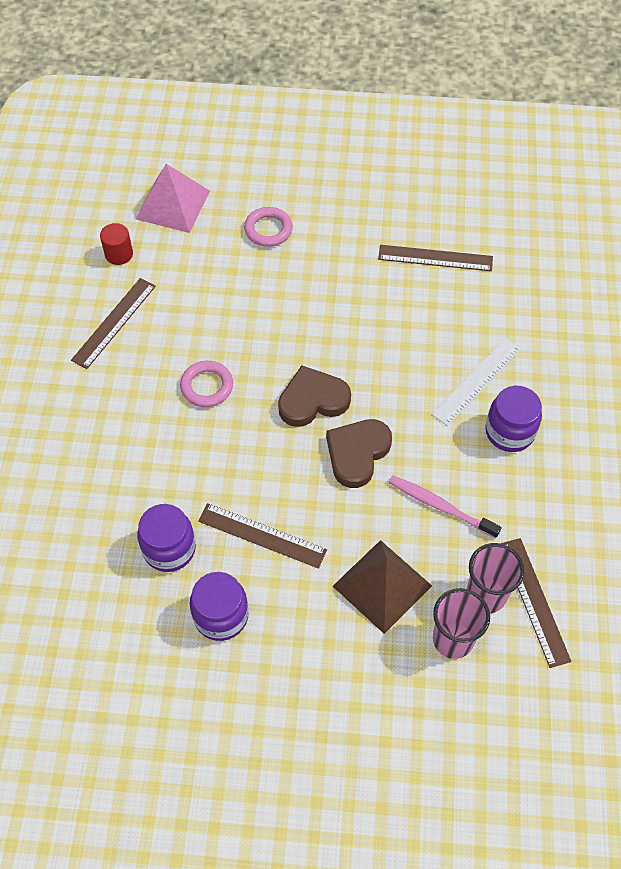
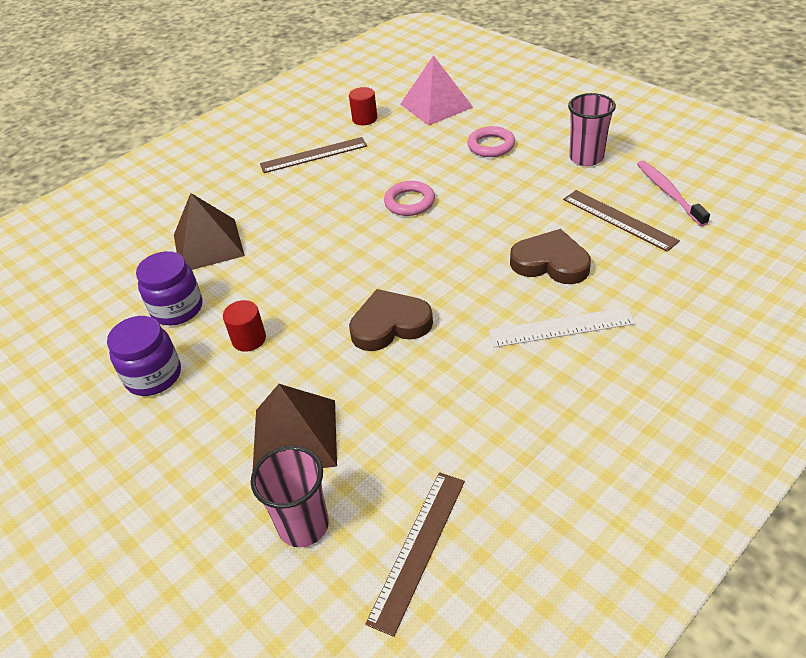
camera: 45 degrees right, 15 degrees down
pink ring [180,361,233,407] -> pink ring moved to [384,181,435,216]
brown ruler [198,503,327,569] -> red cylinder [223,300,266,352]
brown heart [278,365,351,427] -> brown heart moved to [510,229,591,284]
pink toothbrush [388,475,502,539] -> pink toothbrush moved to [637,160,710,226]
pink cup [467,543,525,613] -> pink cup moved to [568,93,616,166]
purple jar [485,386,542,452] -> none
none -> brown pyramid [174,193,245,270]

